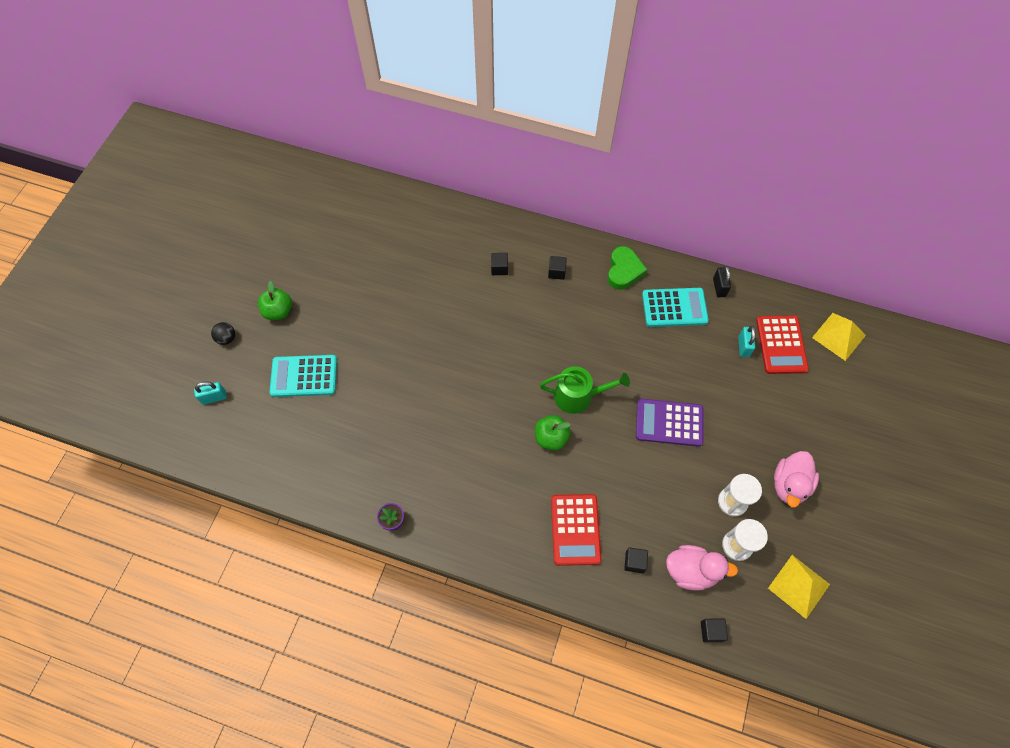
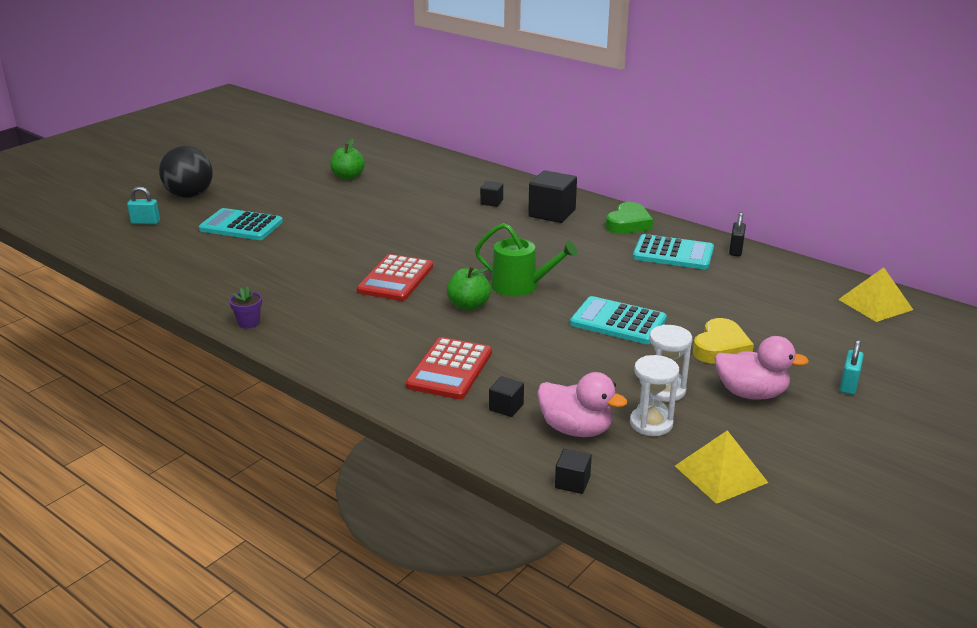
camera: 20 degrees right, 35 degrees down
black ball [211,322,235,345] -> black ball [159,146,213,198], size x2.14
green apple [258,281,292,320] -> green apple moved to [330,139,365,180]
black cube [548,256,567,280] -> black cube [528,170,577,223], size x1.96
purple calculator [636,399,703,447] -> turquoise calculator [570,296,667,344]
turquoise padlock [738,326,755,357] -> turquoise padlock moved to [840,340,864,395]
red calculator [756,316,809,374] -> red calculator moved to [357,254,433,301]
pink duck [774,451,819,508] -> pink duck turned 120 degrees counterclockwise [714,336,809,400]
none -> yellow heart [693,318,754,364]

